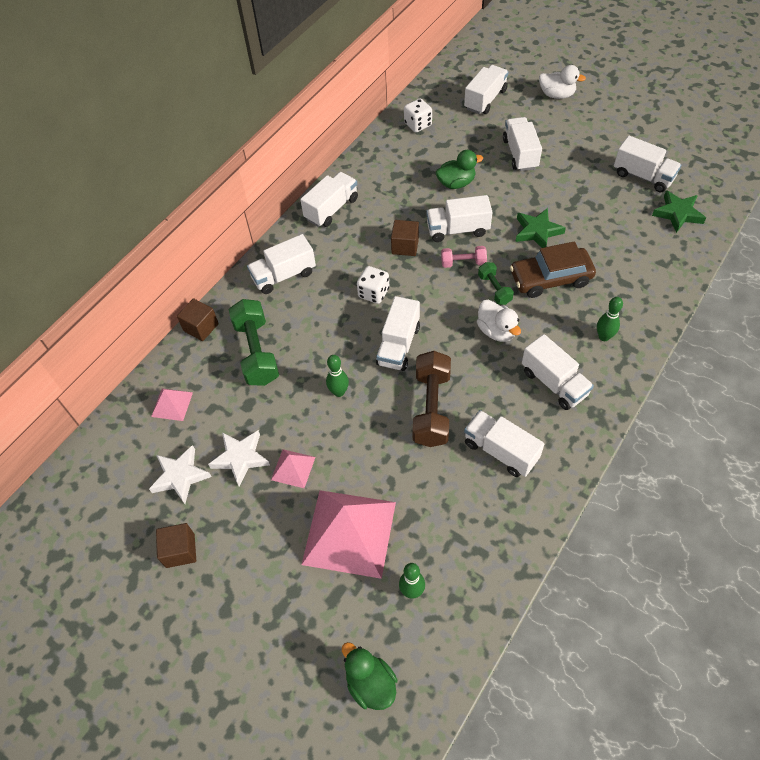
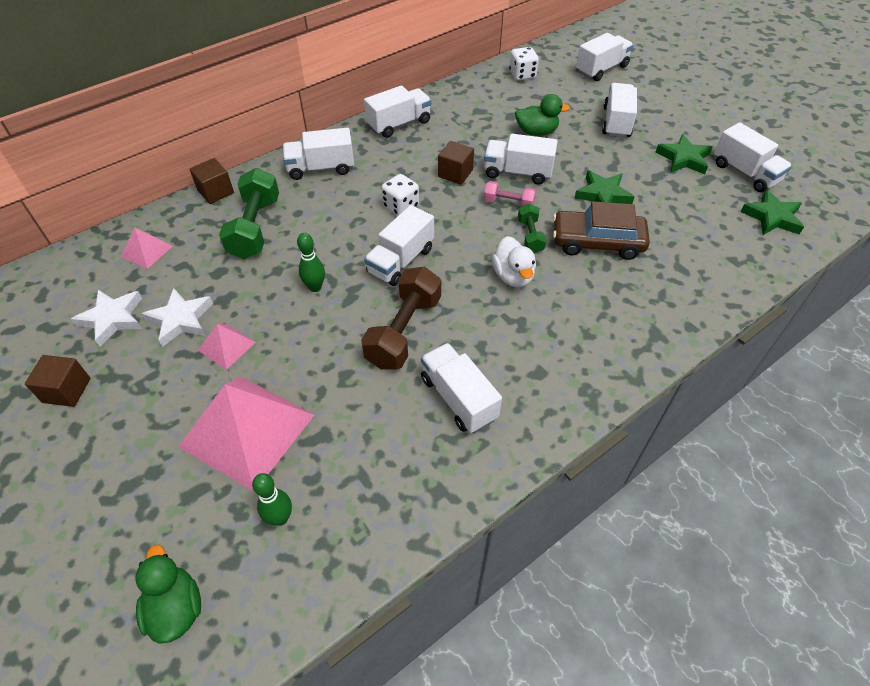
camera: 15 degrees right, 5 degrees down
white truck [522,334,594,410] -> none
white duck [539,65,586,99] -> none
green bowling pin [597,297,623,341] -> none
none -> green star [656,134,713,174]

